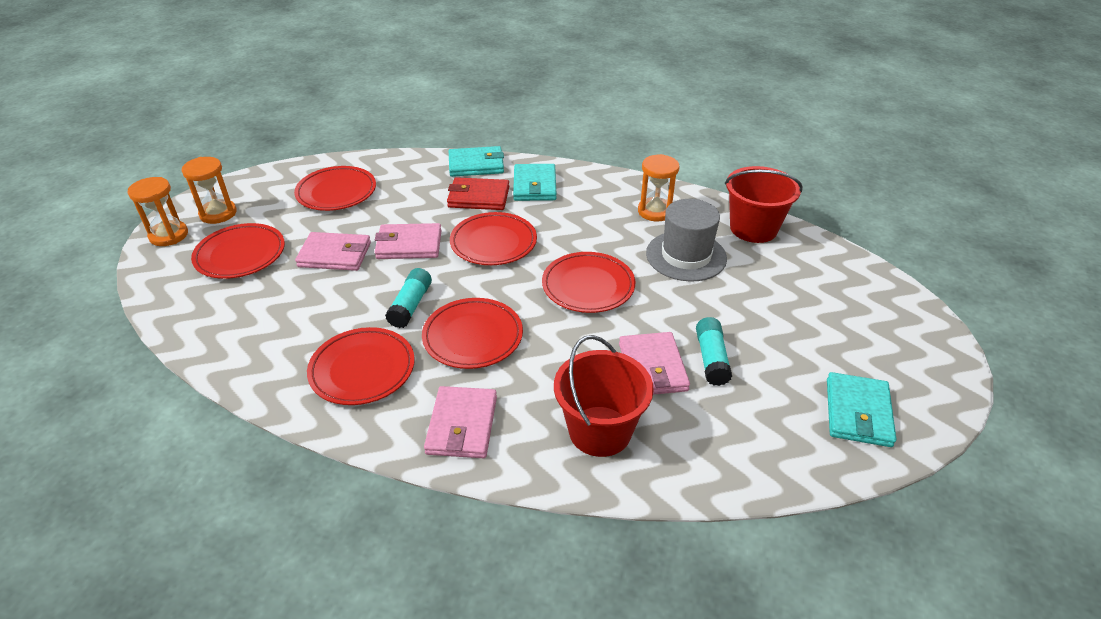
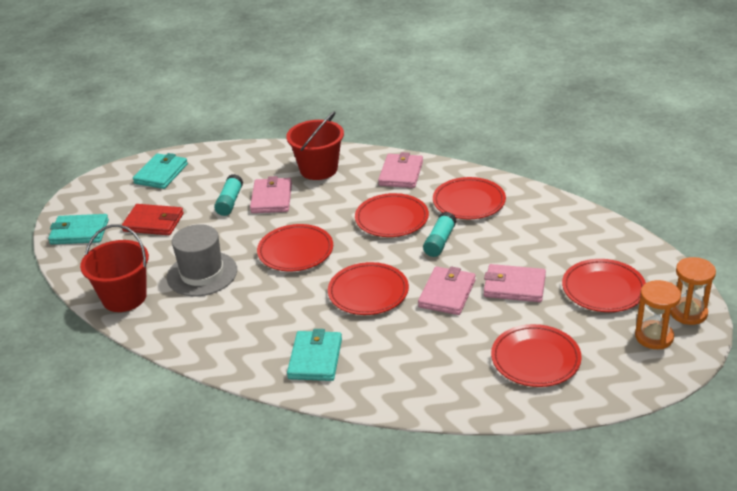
camera: 170 degrees left, 5 degrees down
pink wallet [375,223,442,259] -> pink wallet turned 75 degrees counterclockwise [418,266,476,315]
red wallet [447,177,509,210] -> red wallet moved to [122,204,184,235]
turquoise wallet [449,146,504,177] -> turquoise wallet moved to [48,214,109,244]
orange hourglass [638,154,680,221] -> none

